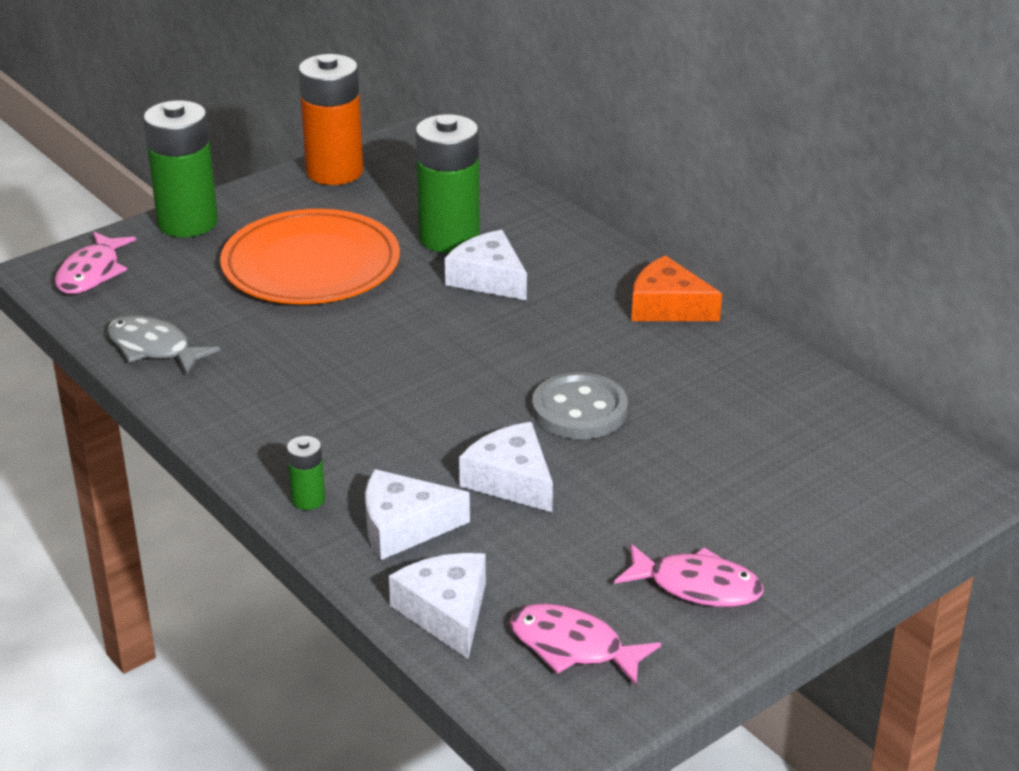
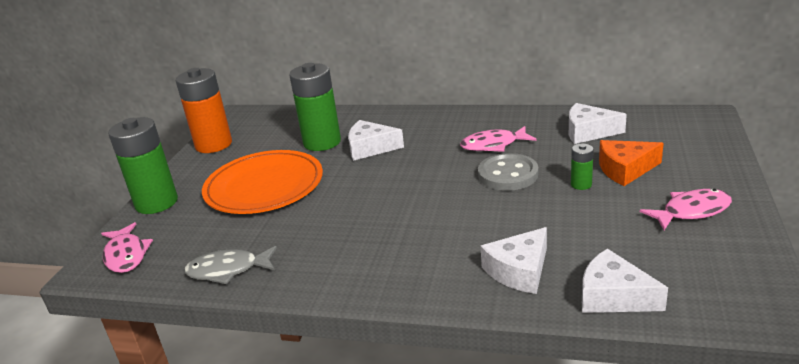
camera: 35 degrees left, 5 degrees down
green battery [287,436,325,510] -> green battery moved to [571,144,594,190]
white cheese [459,422,553,512] -> white cheese moved to [569,103,627,144]
pink fish [510,604,661,685] -> pink fish moved to [460,126,537,152]
orange cheese [632,255,722,321] -> orange cheese moved to [599,140,664,186]

